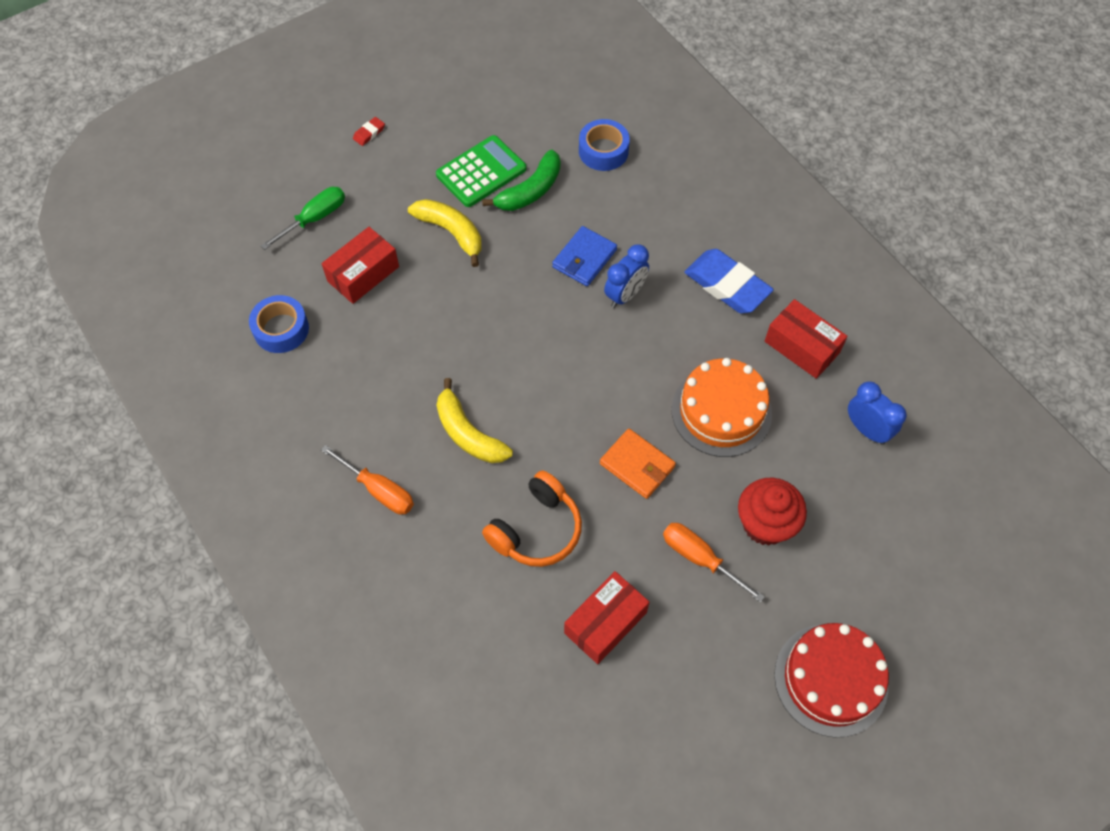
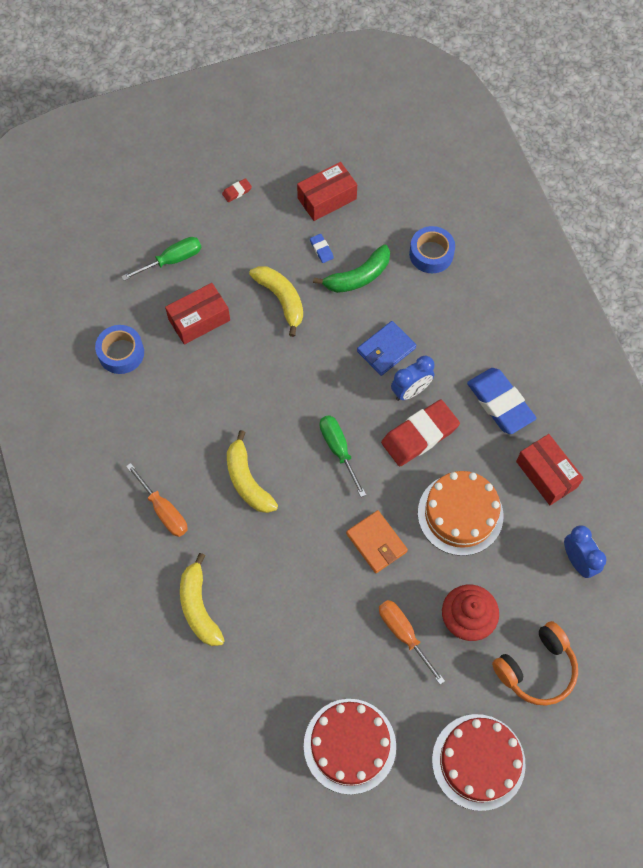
camera: 15 degrees right, 5 degrees up
green calculator [436,135,526,207] -> blue eraser [310,234,334,263]
orange headphones [482,471,582,567] -> orange headphones moved to [492,621,578,705]
red box [564,571,649,664] -> red box moved to [297,162,357,221]
none -> yellow banana [180,553,225,646]
none -> red cake [304,699,396,795]
none -> green screwdriver [320,415,366,497]
none -> red eraser [381,399,460,466]

